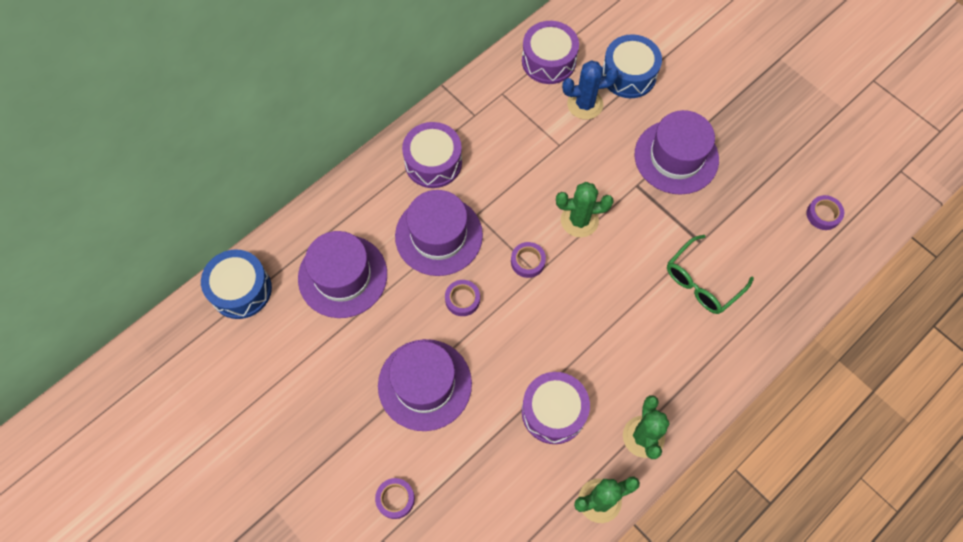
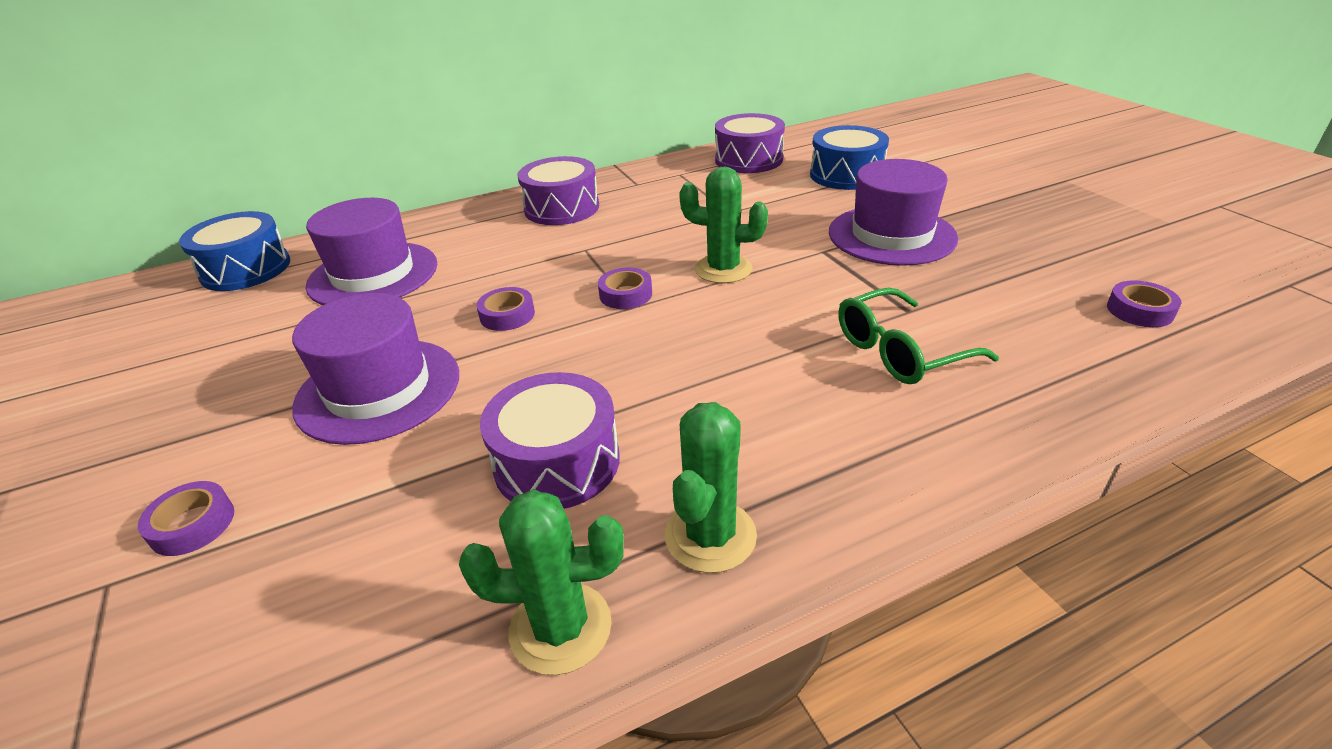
camera: 20 degrees right, 30 degrees down
purple hat [395,190,483,276] -> none
blue cactus [562,60,619,119] -> none

